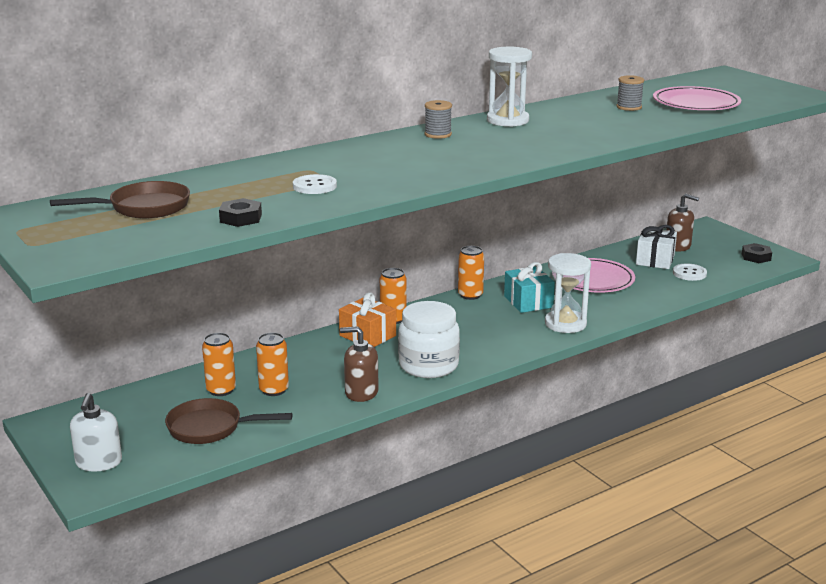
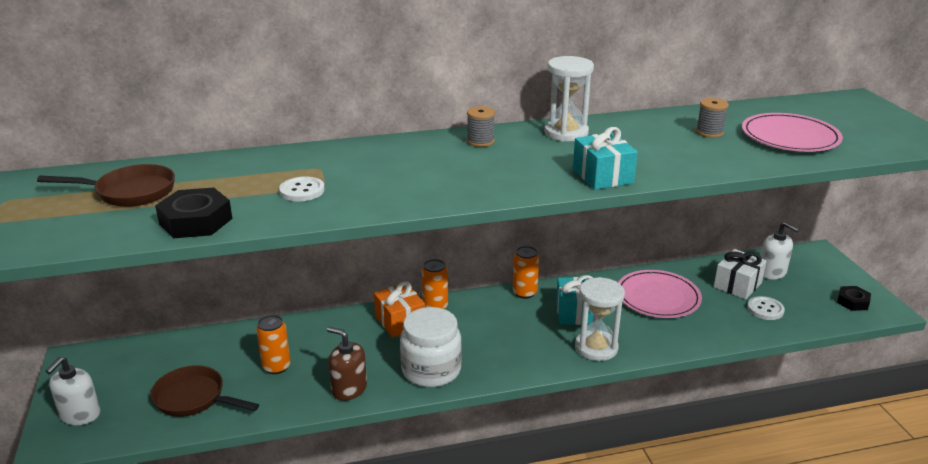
camera: 20 degrees right, 5 degrees up
orange can [202,333,236,396] -> none
black nut [219,198,262,227] -> black nut [155,187,233,238], size x1.58
brown soap dispenser [666,194,699,252] -> white soap dispenser [761,222,799,280]
none -> turquoise gift [573,127,638,190]

